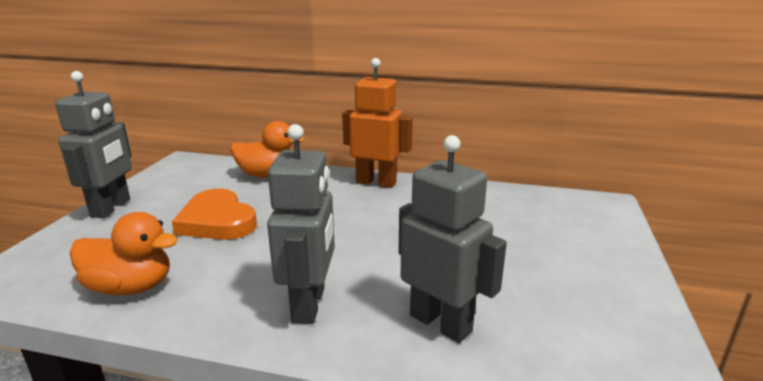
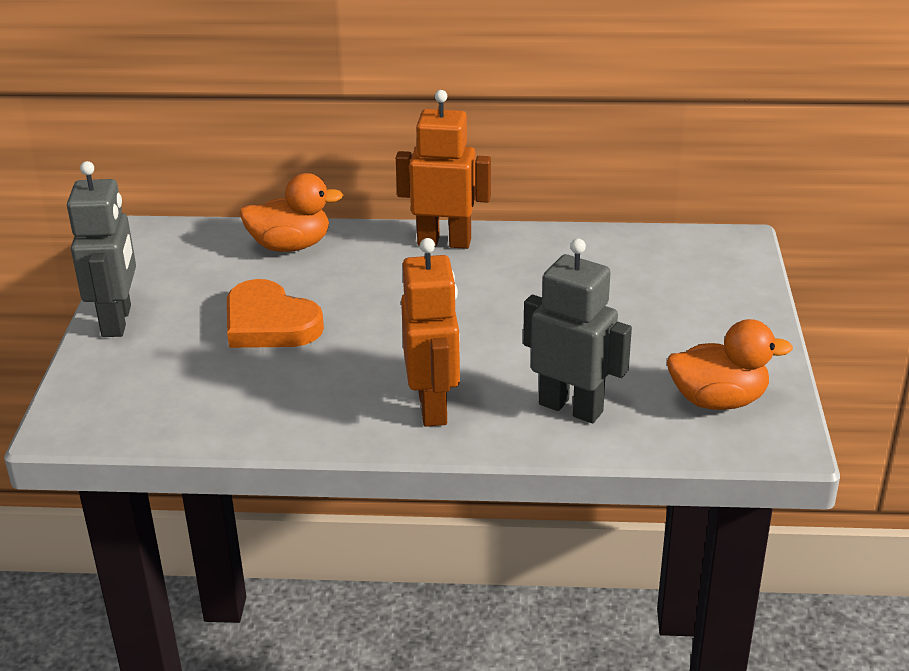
camera: 10 degrees left, 10 degrees up
orange duck [70,212,178,295] -> orange duck moved to [667,319,793,410]
grey robot [267,124,335,324] -> orange robot [401,238,460,427]

